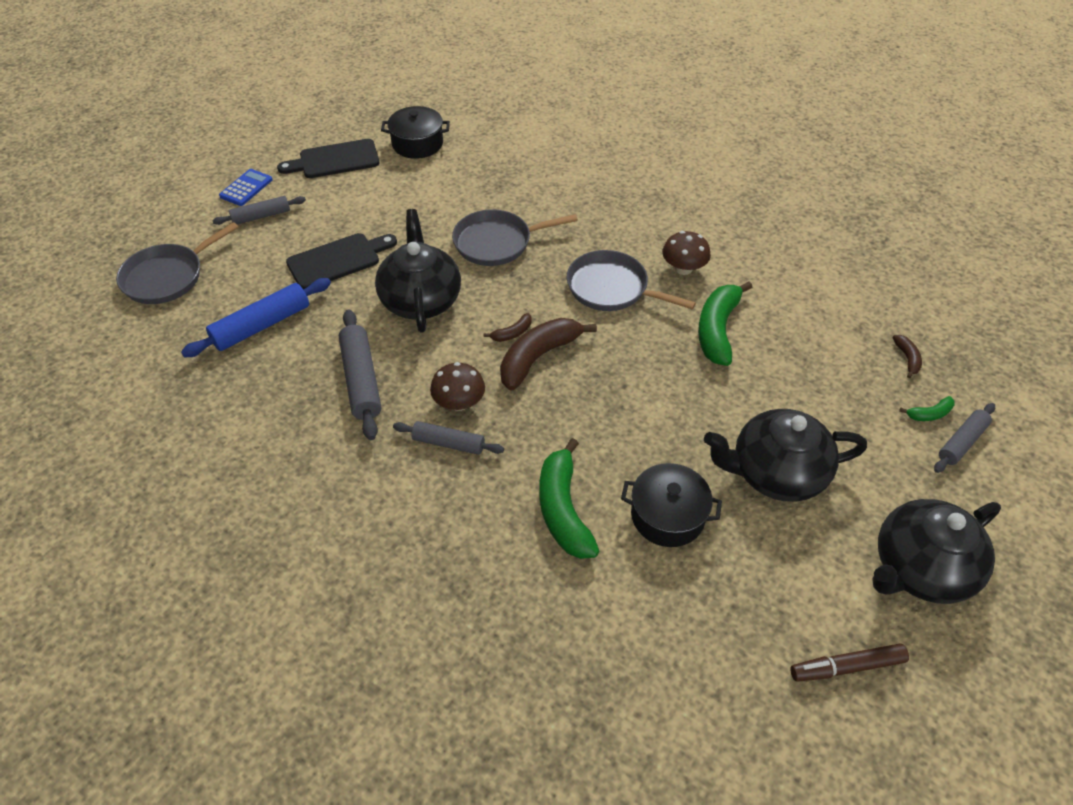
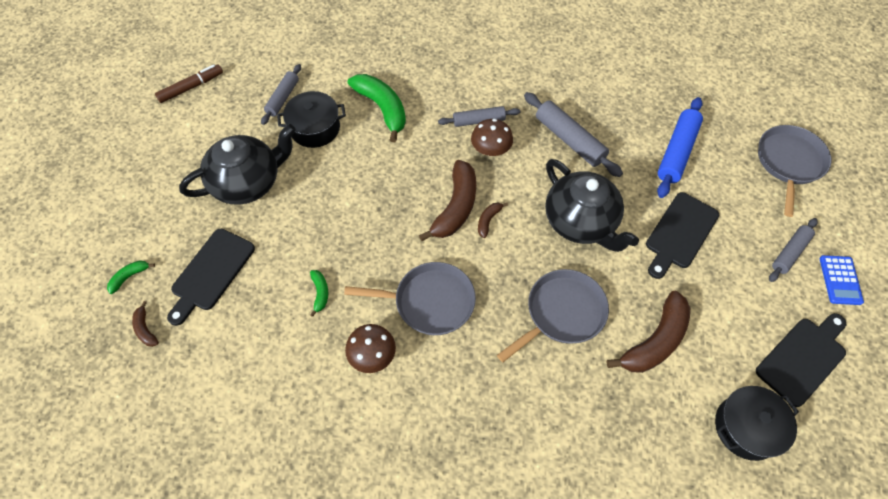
camera: 155 degrees right, 10 degrees up
green banana [698,281,753,366] -> green banana [310,270,328,317], size x0.46
black teapot [872,499,1001,604] -> none
grey rolling pin [934,403,995,473] -> grey rolling pin moved to [261,64,301,125]
none -> black cutting board [167,229,255,326]
none -> brown banana [607,291,690,373]

